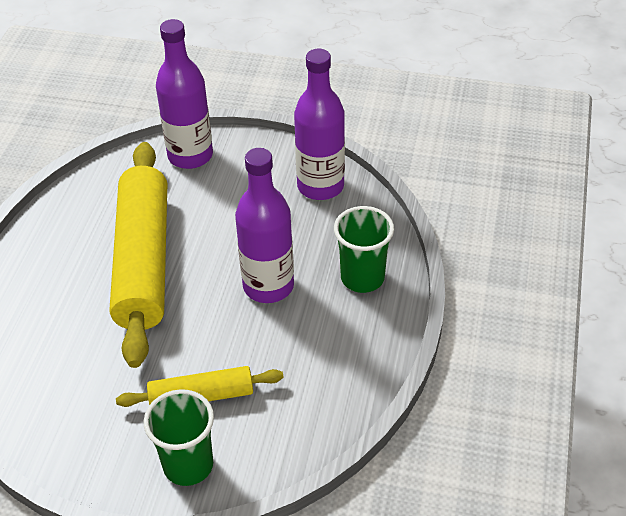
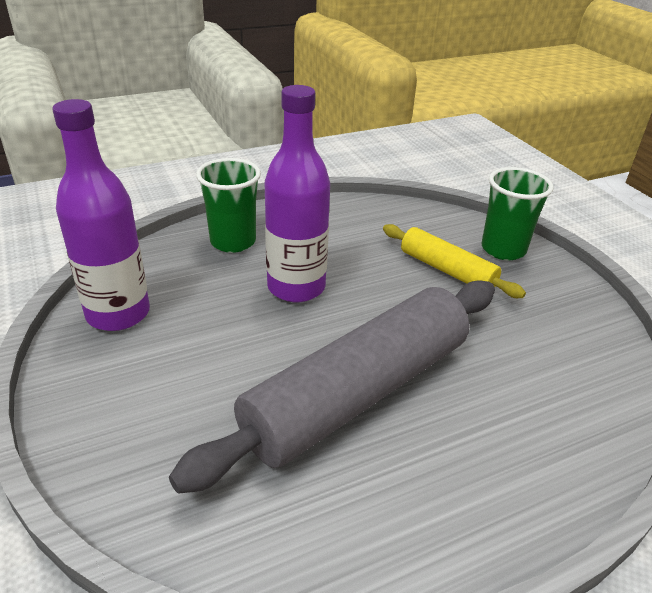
camera: 130 degrees left, 10 degrees down
yellow rolling pin [109,142,167,368] -> grey rolling pin [169,280,495,494]
purple bottle [156,19,213,169] -> none

